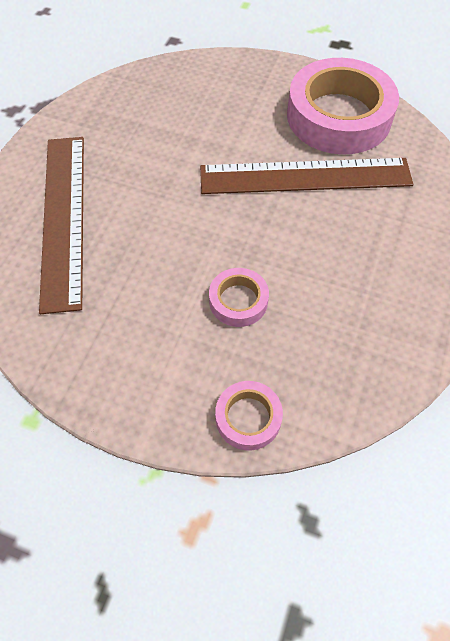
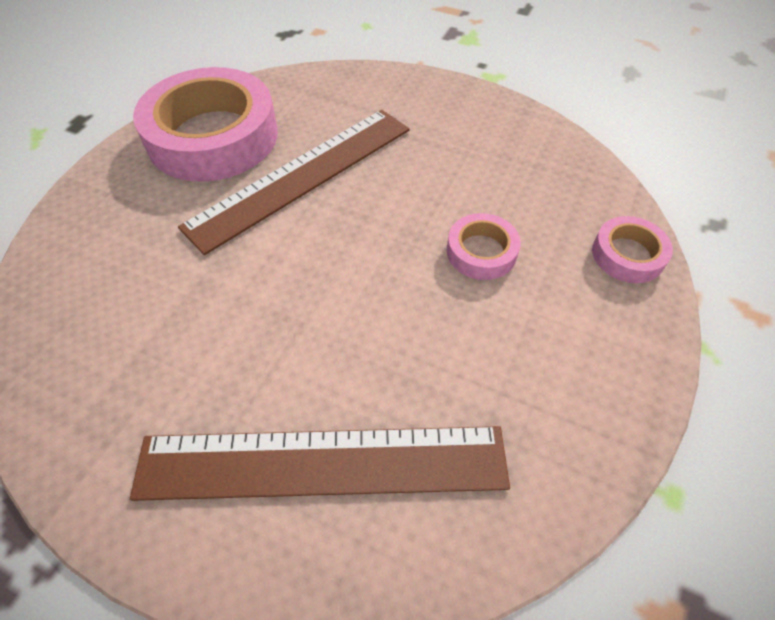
camera: 85 degrees left, 5 degrees down
brown ruler [200,158,413,194] -> brown ruler turned 45 degrees clockwise [178,110,410,255]

